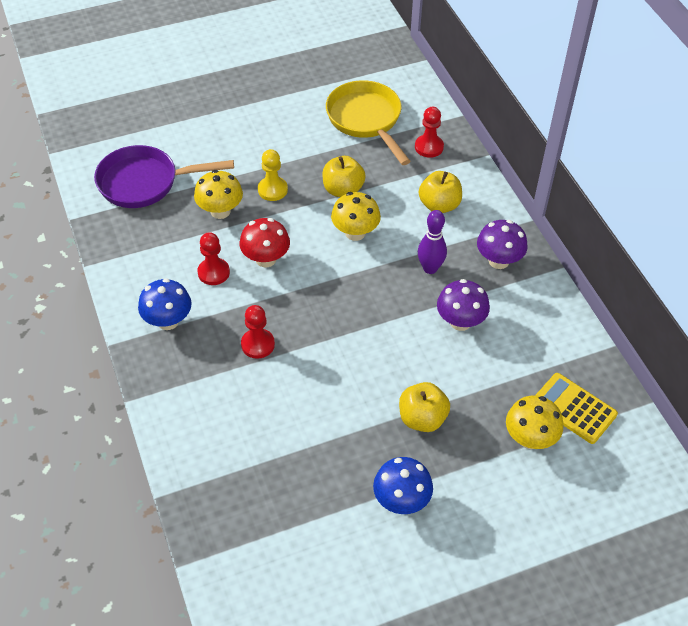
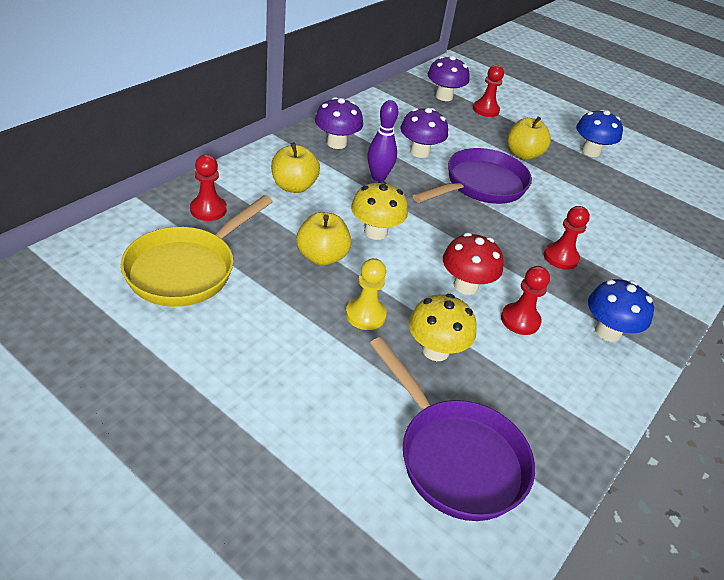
camera: 125 degrees left, 10 degrees down
yellow mushroom [506,395,563,449] -> red pawn [473,65,504,117]
yellow calculator [536,373,618,444] -> purple mushroom [428,56,470,101]
none -> purple pan [413,148,532,204]

